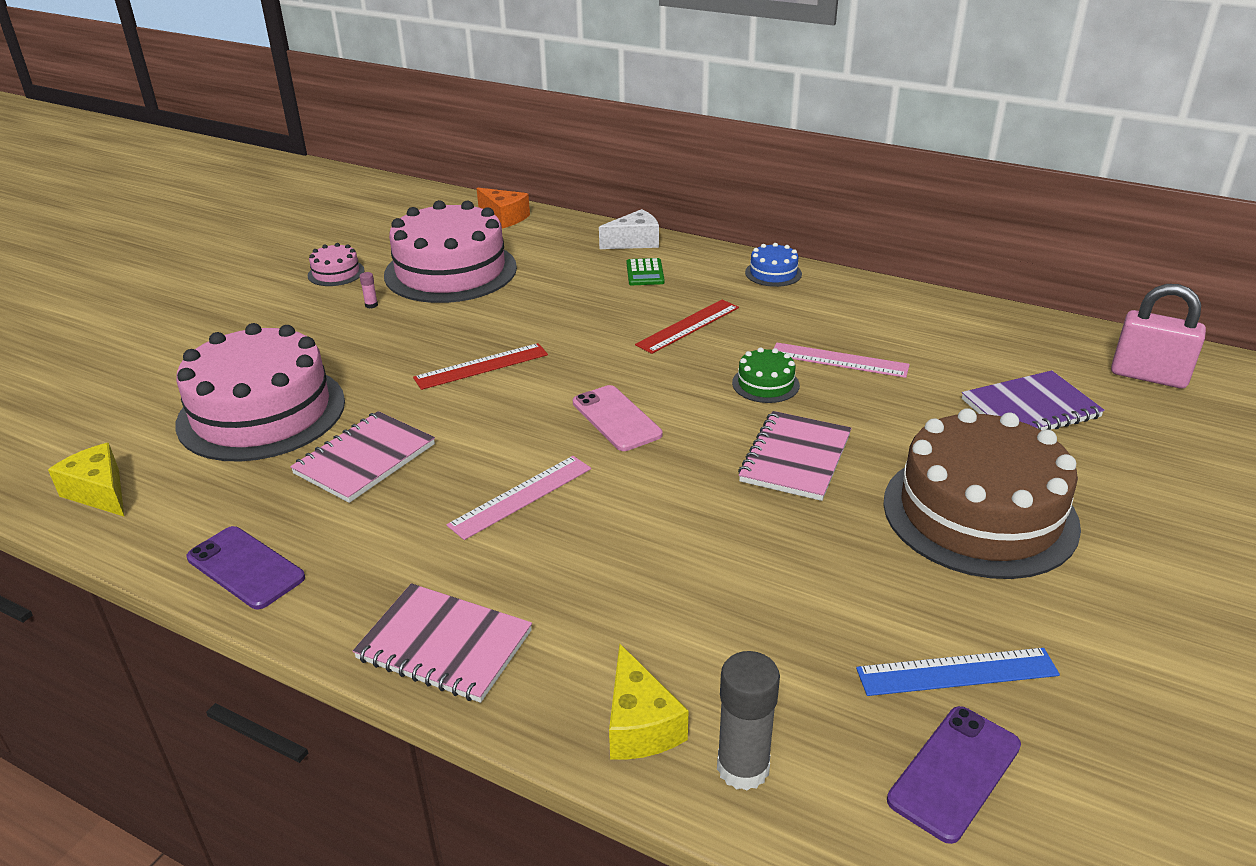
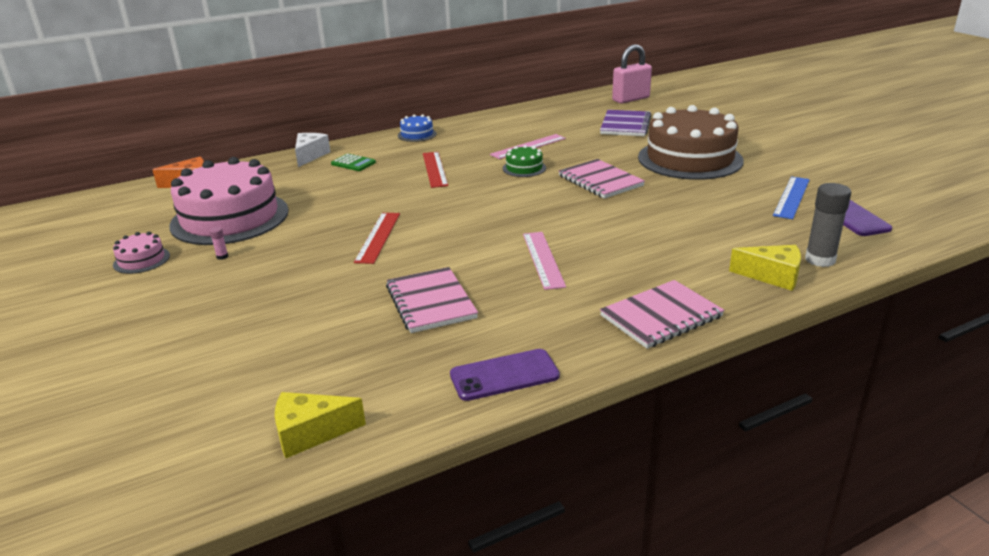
camera: 55 degrees left, 5 degrees down
pink cake [175,323,345,462] -> none
pink phone [573,385,662,451] -> none

